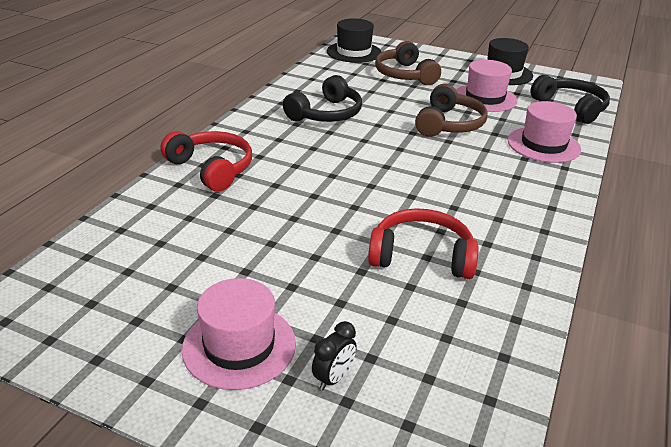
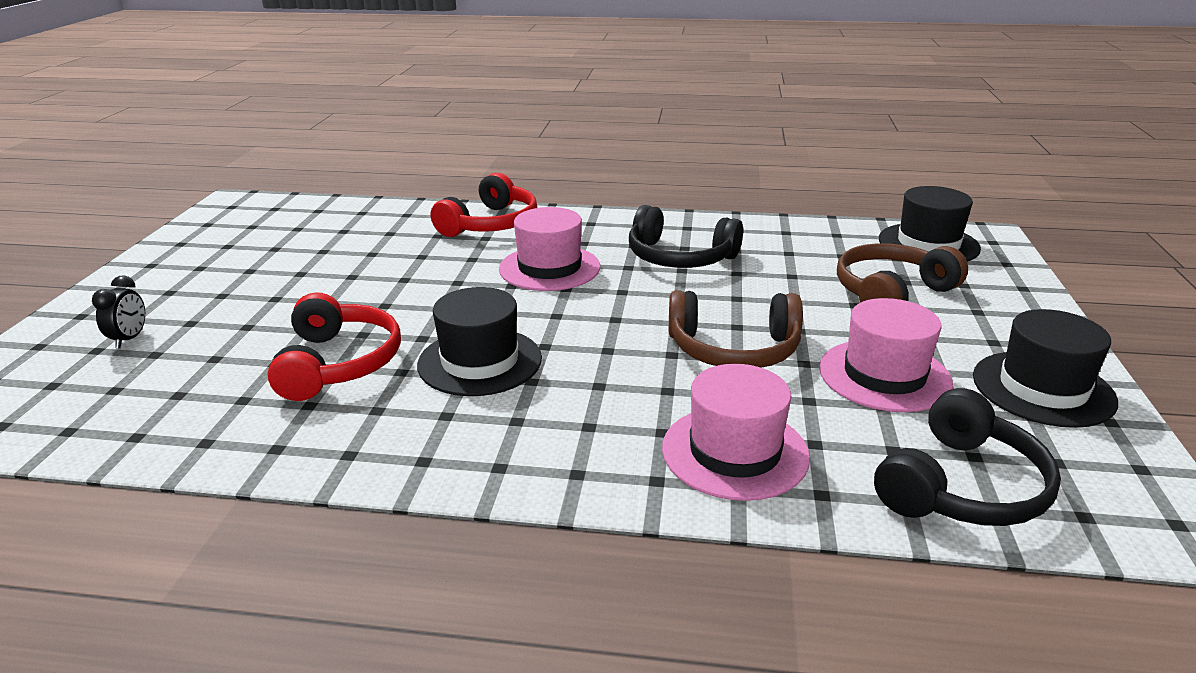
camera: 75 degrees right, 5 degrees down
pink hat [182,278,296,390] -> pink hat moved to [499,207,600,291]
black clock [312,321,357,390] -> black clock turned 105 degrees counterclockwise [92,275,145,348]
none -> black hat [417,287,542,396]

